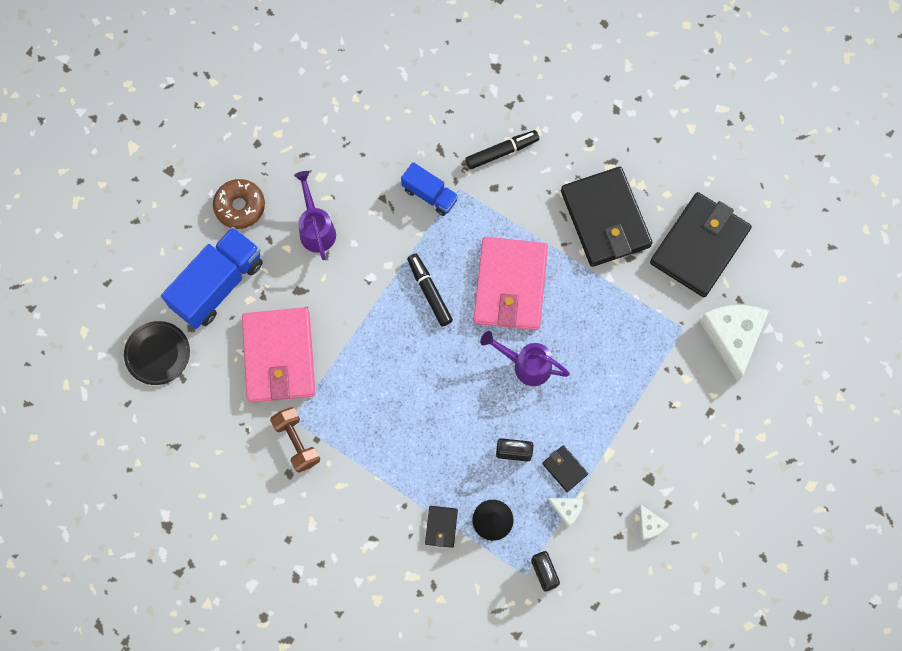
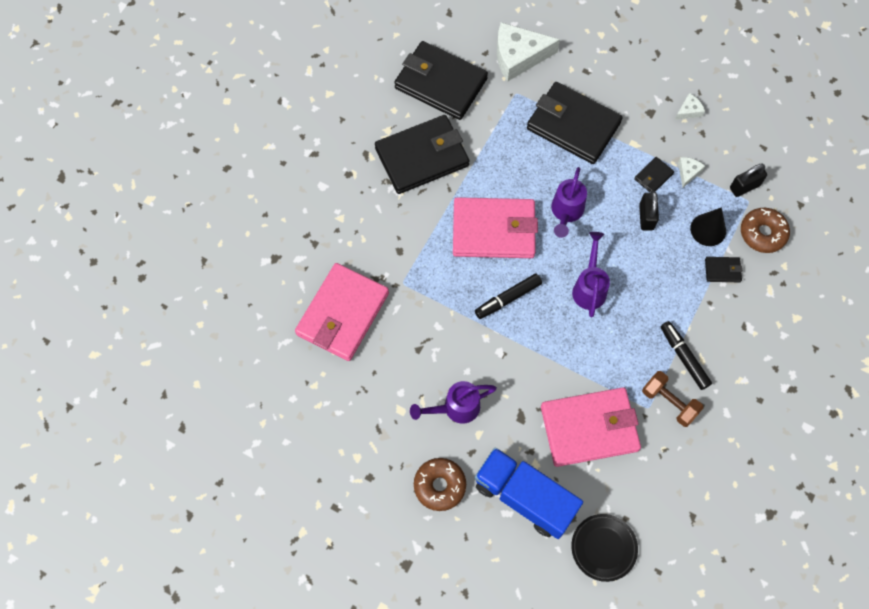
camera: 95 degrees left, 5 degrees down
brown dumbbell [270,407,320,472] -> brown dumbbell turned 75 degrees clockwise [642,371,703,427]
blue truck [401,162,458,216] -> none
black marker [465,130,539,170] -> black marker moved to [661,321,712,390]
none -> pink wallet [295,263,389,361]
none -> black wallet [527,82,623,164]
none -> purple watering can [572,232,610,317]
none -> brown donut [741,208,790,253]

